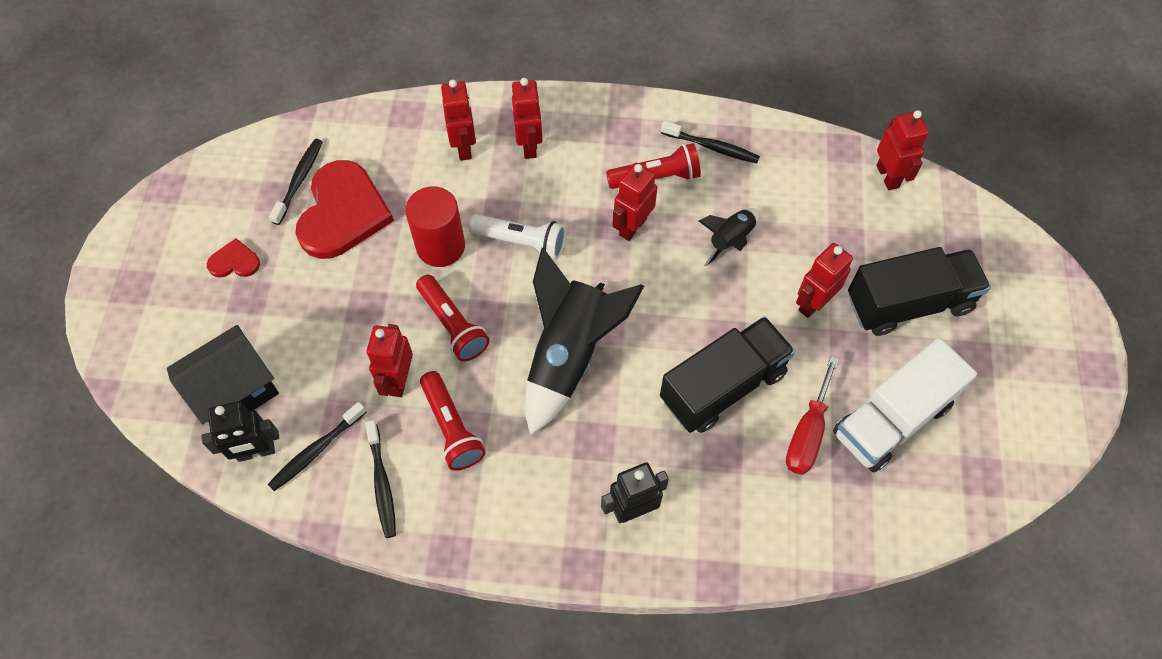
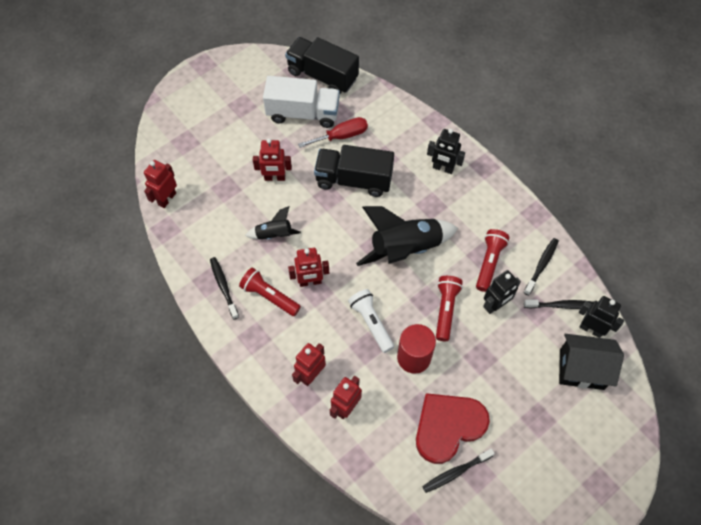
camera: 135 degrees left, 0 degrees up
red heart [207,238,260,278] -> none
red robot [366,324,413,397] -> black robot [483,270,521,314]
black truck [848,247,991,336] -> black truck moved to [285,37,359,94]

